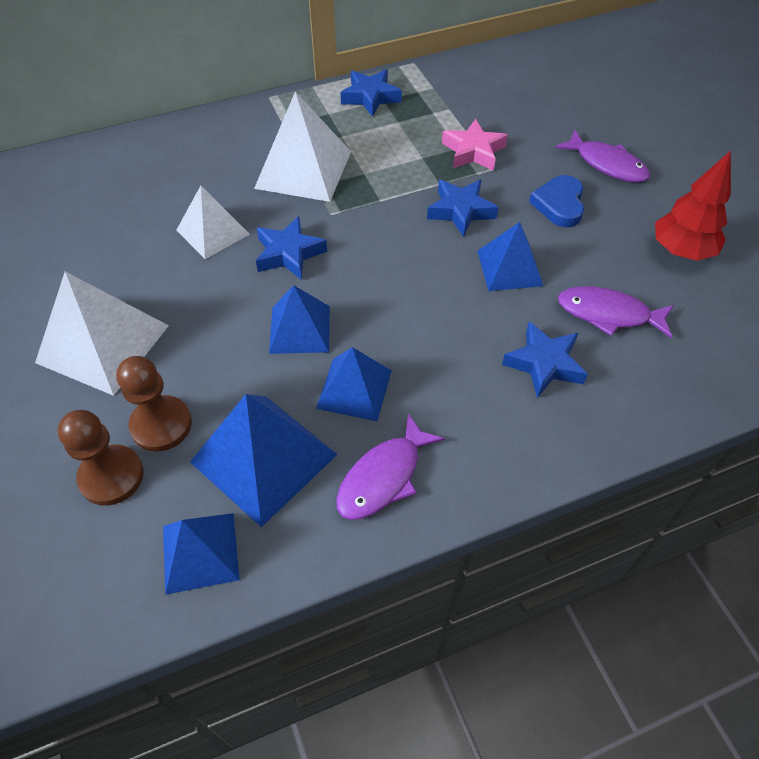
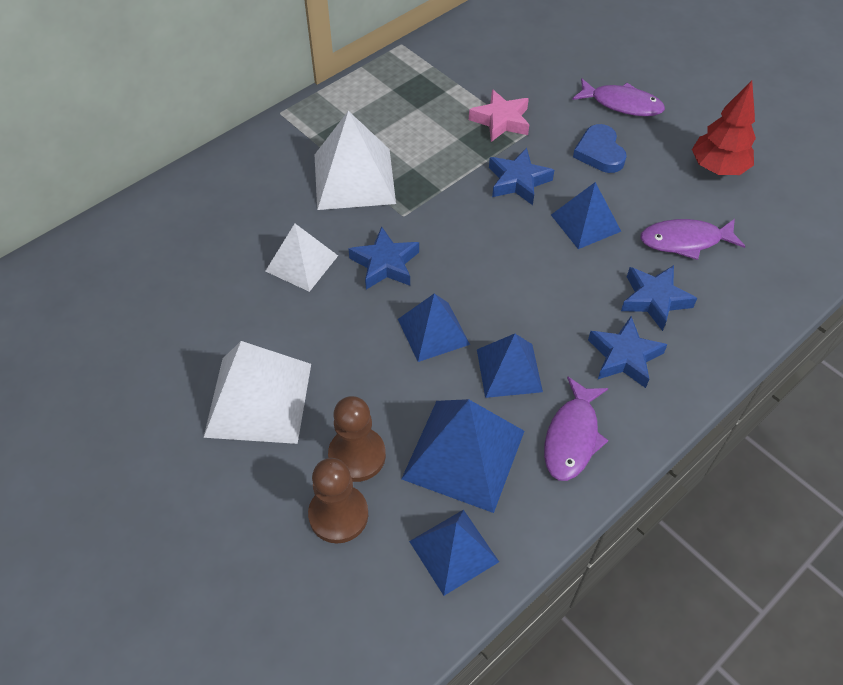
camera: 20 degrees left, 0 degrees up
blue star [340,69,402,117] -> blue star moved to [588,316,668,388]

